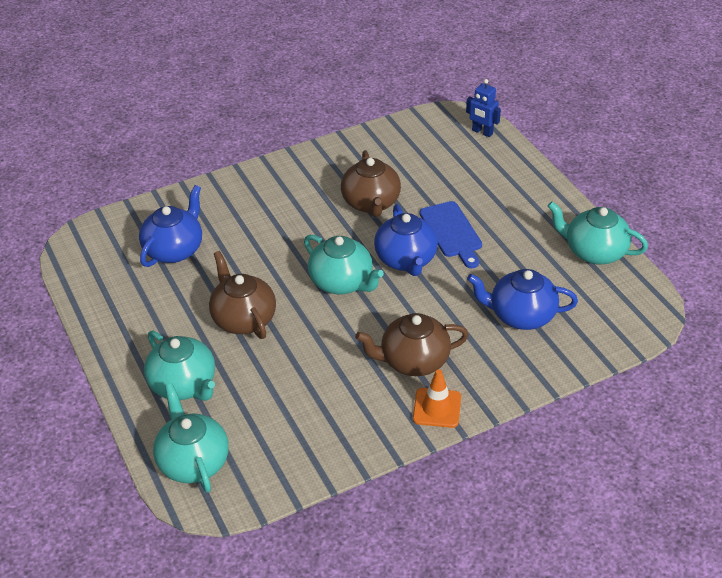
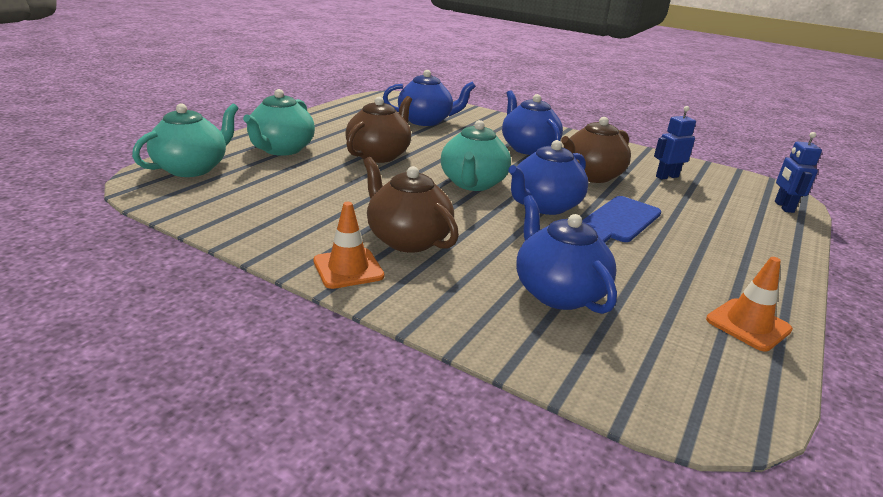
camera: 55 degrees right, 15 degrees down
turquoise teapot [548,202,648,265] -> orange traffic cone [706,257,793,352]
none -> blue teapot [502,90,563,155]
none -> blue robot [654,106,696,179]

